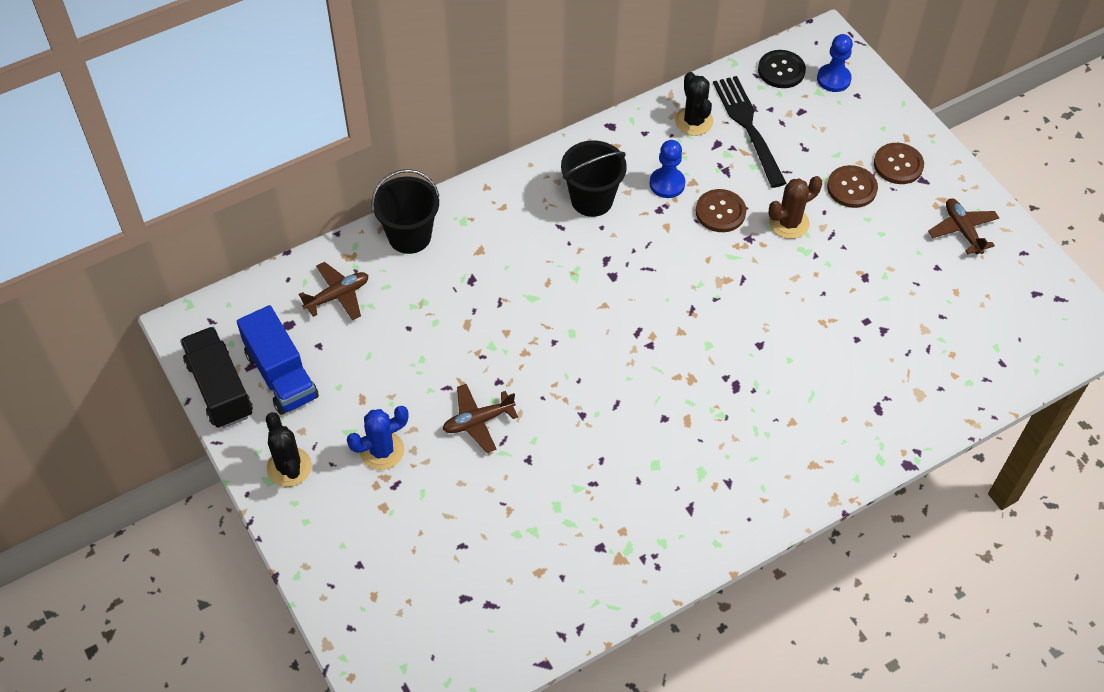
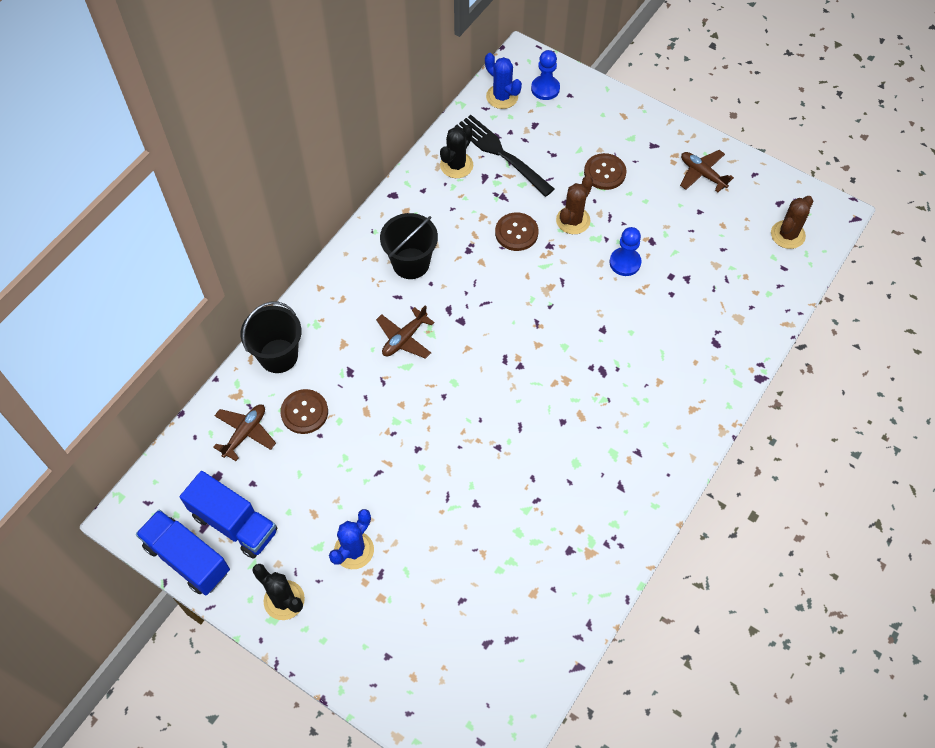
camera: 25 degrees left, 5 degrees up
black truck [180,327,253,428] -> blue truck [136,510,230,595]
brown plane [443,384,518,453] -> brown plane moved to [376,305,435,359]
blue pawn [650,140,686,198] -> blue pawn moved to [609,227,641,276]
black cactus [675,72,713,136] -> black cactus turned 75 degrees clockwise [440,125,473,178]
black button [758,50,806,88] -> blue cactus [485,53,522,109]
brown button [874,143,924,184] -> brown button moved to [280,389,328,434]
none -> brown cactus [771,196,813,249]

